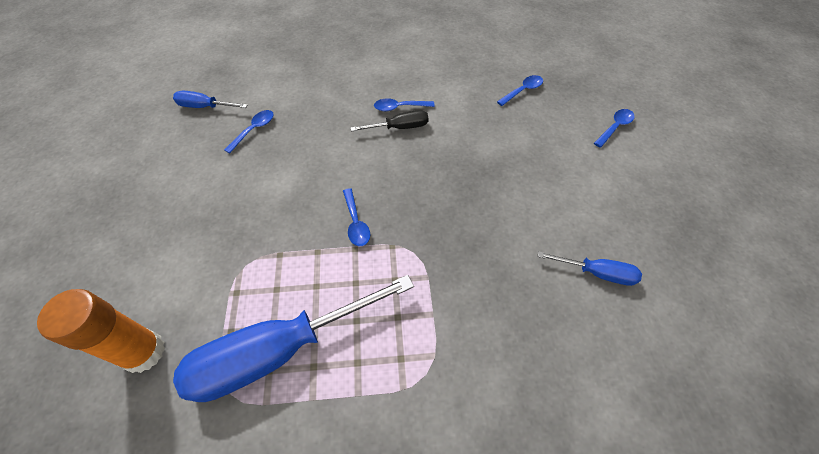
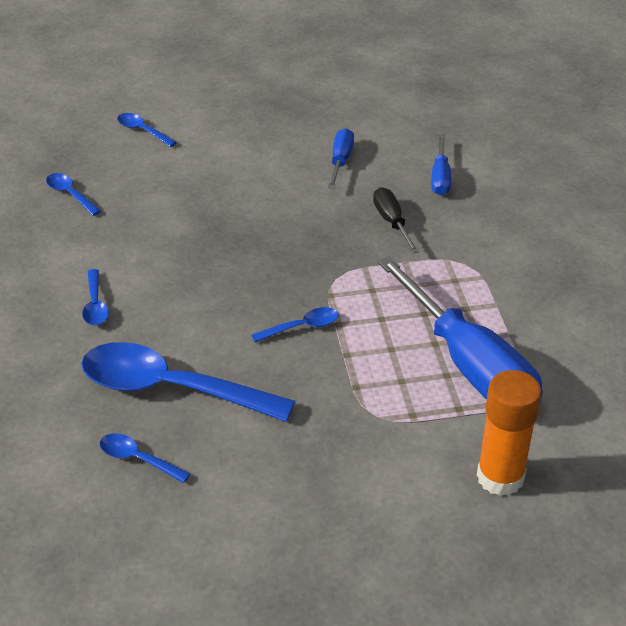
camera: 95 degrees left, 15 degrees down
blue screwdriver [173,91,247,108] -> blue screwdriver moved to [431,134,451,195]
black screwdriver [351,110,429,132] -> black screwdriver moved to [373,187,419,253]
none -> blue spoon [81,342,295,422]

